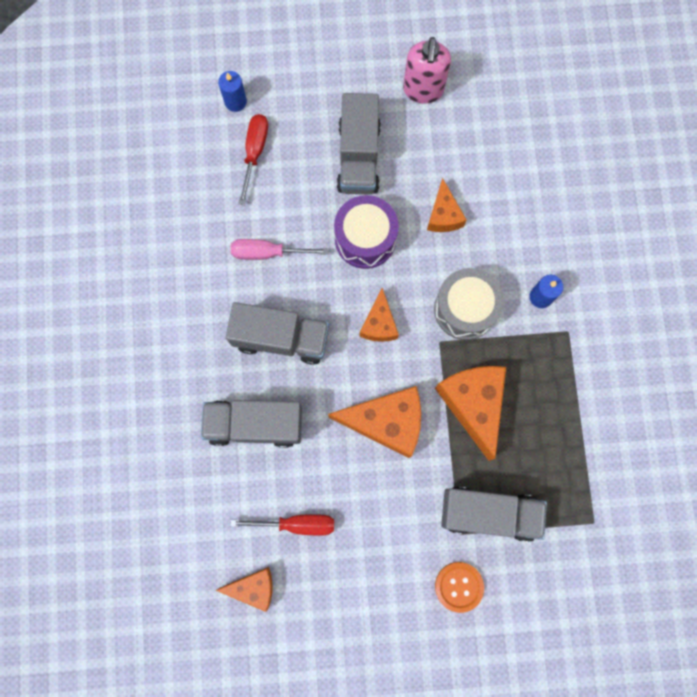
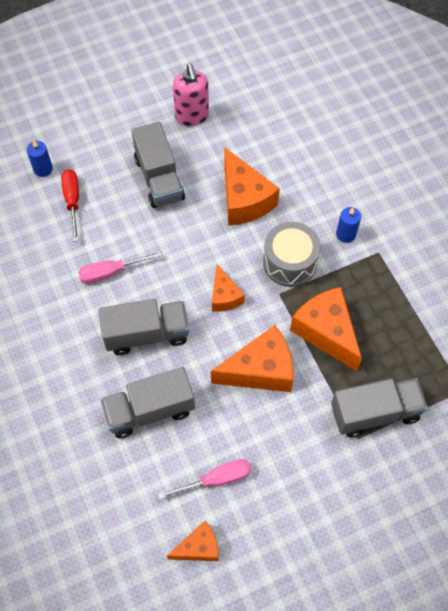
camera: 20 degrees left, 15 degrees down
red screwdriver [230,514,334,536] -> pink screwdriver [158,459,251,499]
purple drum [334,195,399,269] -> none
orange cheese [427,178,467,232] -> orange cheese [224,148,280,226], size x1.73
orange button [435,562,484,613] -> none

